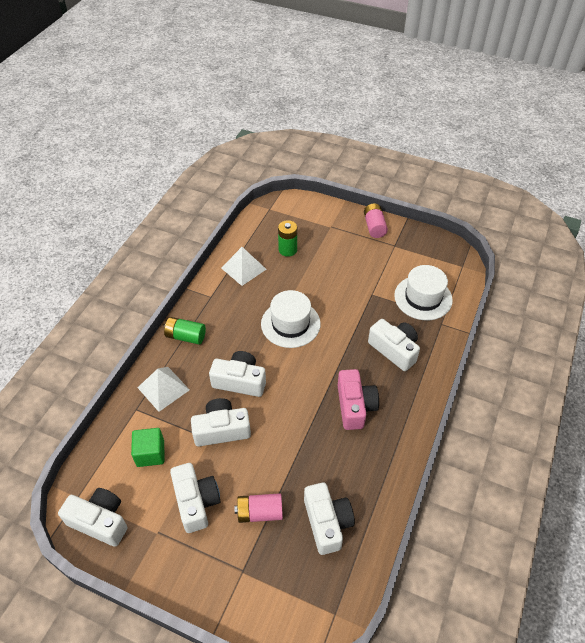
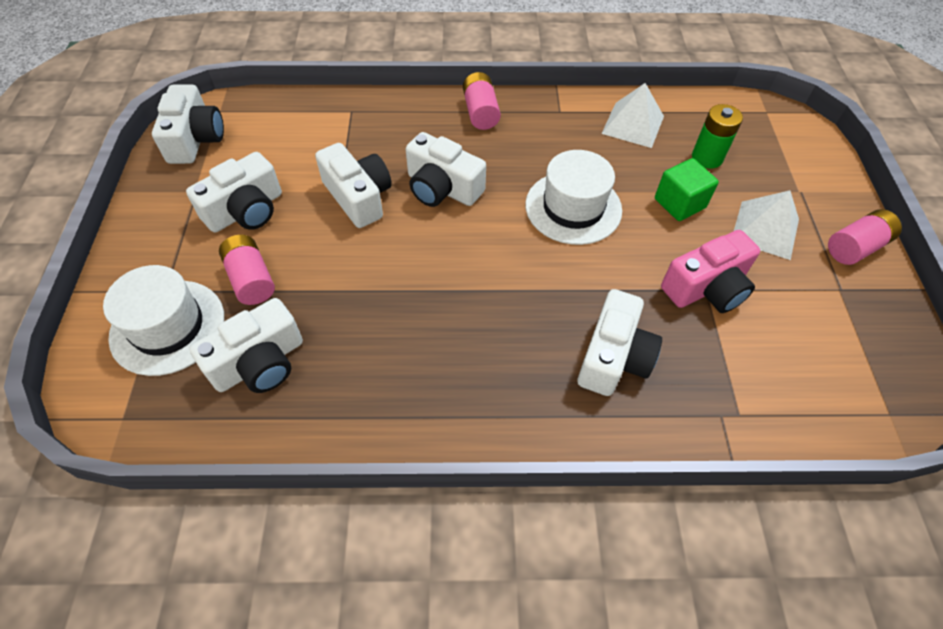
camera: 65 degrees right, 5 degrees up
green cube [131,428,164,467] -> green cube moved to [655,158,719,221]
white pyramid [137,367,190,412] -> white pyramid moved to [734,190,799,260]
green battery [164,317,206,345] -> pink battery [463,72,501,130]
white camera [209,351,266,397] -> white camera turned 135 degrees clockwise [406,132,486,207]
pink camera [337,369,379,430] -> pink camera moved to [661,230,760,313]
white hat [394,265,453,320] -> white hat moved to [103,265,224,376]

